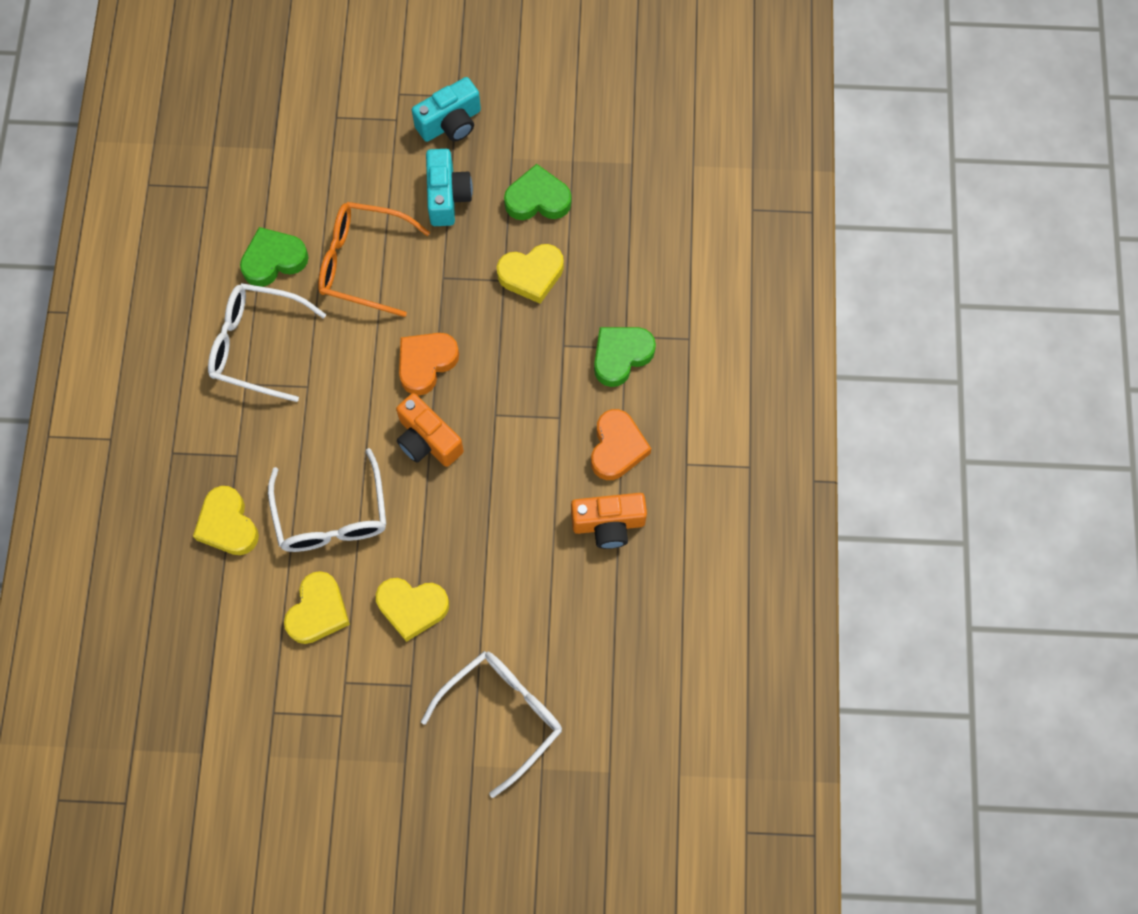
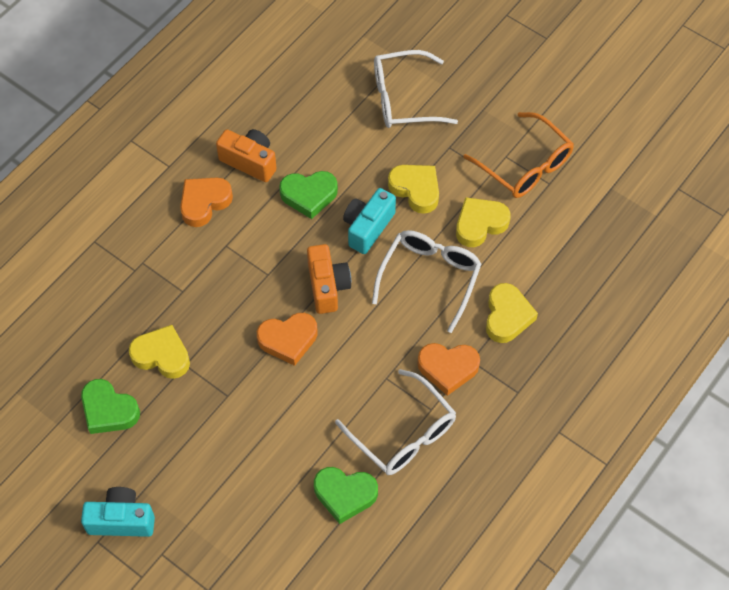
camera: 145 degrees left, 10 degrees down
orange glasses [318,202,430,317] -> orange glasses moved to [463,112,574,198]
turquoise camera [426,149,473,226] -> turquoise camera moved to [343,188,396,254]
green heart [594,327,656,387] -> green heart moved to [279,171,338,219]
none -> orange heart [418,343,480,396]

